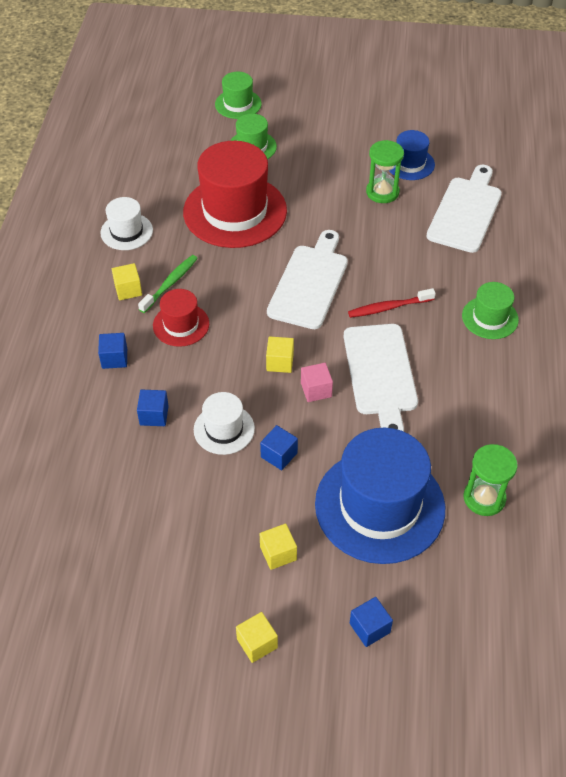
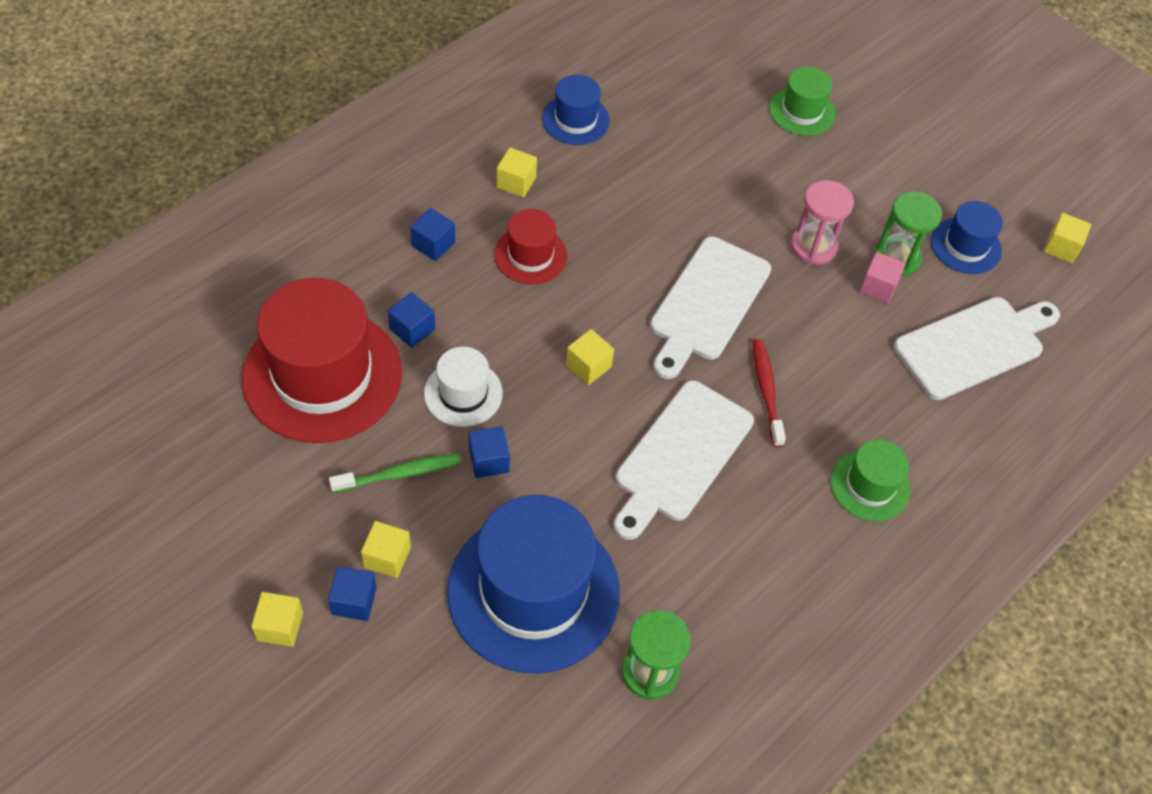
camera: 35 degrees right, 5 degrees up
white hat [100,197,153,250] -> blue hat [542,75,610,145]
green toothbrush [138,255,198,313] -> green toothbrush moved to [329,454,461,493]
red hat [183,141,287,248] -> red hat moved to [242,278,402,443]
green hat [215,72,262,119] -> none
white cutting board [267,230,348,329] -> white cutting board turned 150 degrees clockwise [650,237,771,379]
pink cube [301,363,333,402] -> pink cube moved to [859,252,906,304]
red toothbrush [348,288,436,318] -> red toothbrush turned 60 degrees clockwise [752,339,786,447]
blue cube [350,597,393,647] -> blue cube moved to [328,566,377,621]
none -> pink hourglass [791,180,854,265]
none -> yellow cube [1044,213,1091,263]

